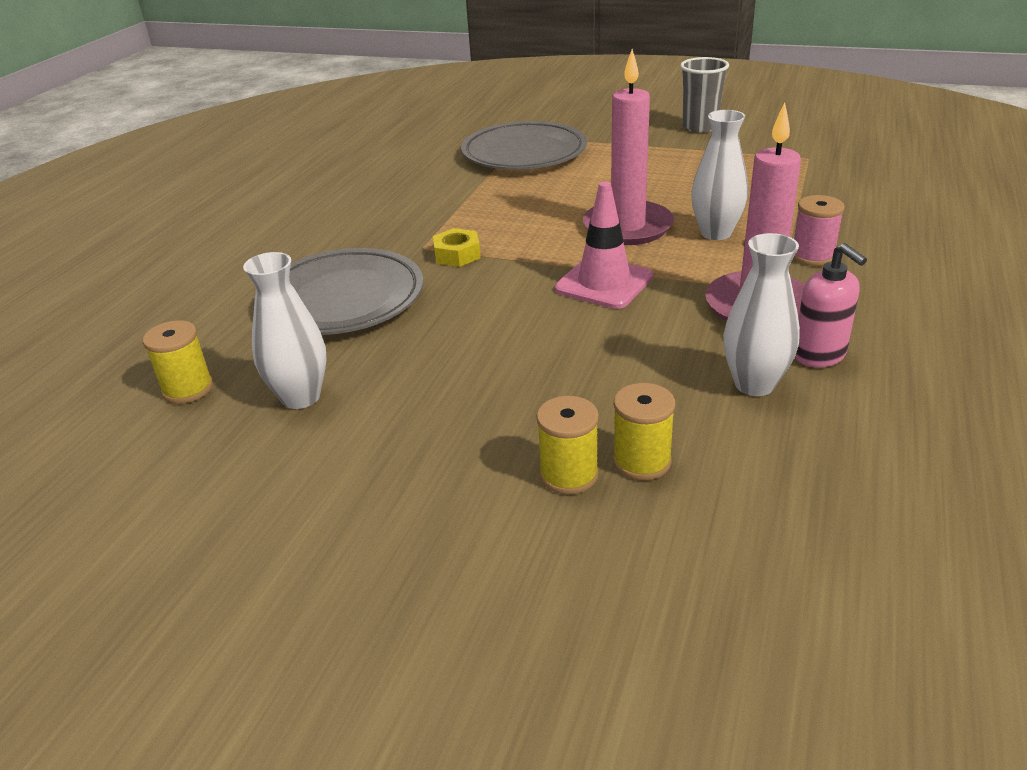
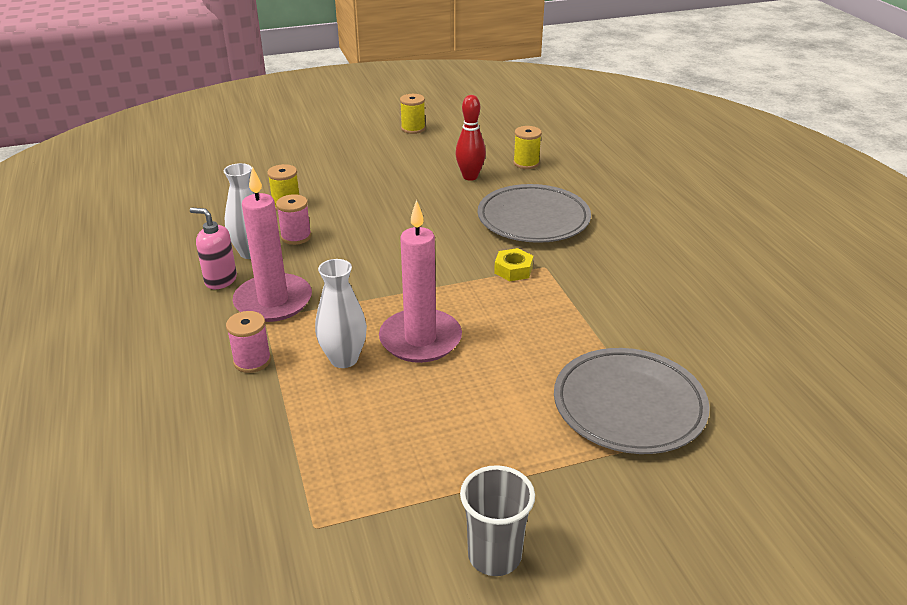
camera: 140 degrees right, 0 degrees up
white vase [243,252,327,409] -> red bowling pin [456,95,486,181]
yellow spool [537,396,599,495] -> yellow spool moved to [400,94,426,134]
pink traffic cone [555,182,653,309] -> none
none -> pink spool [276,194,311,245]

